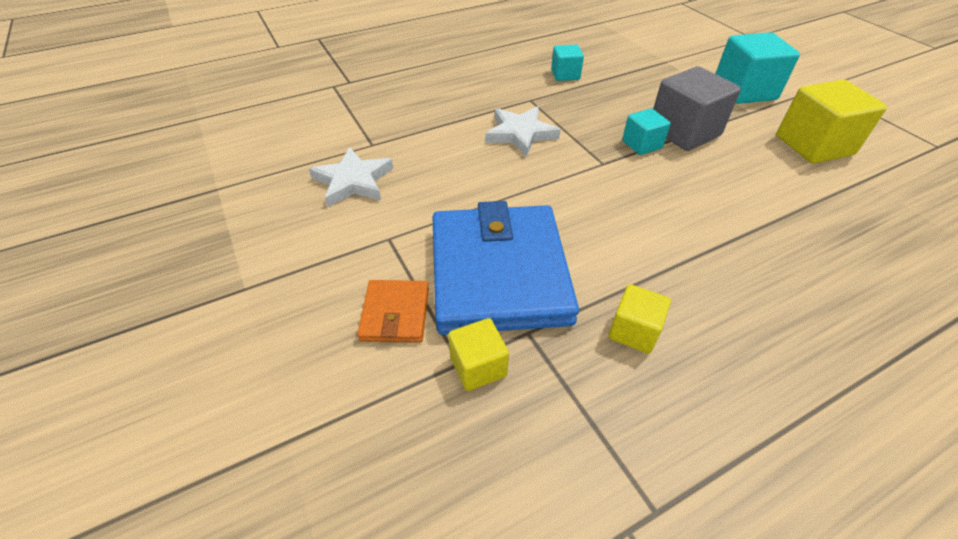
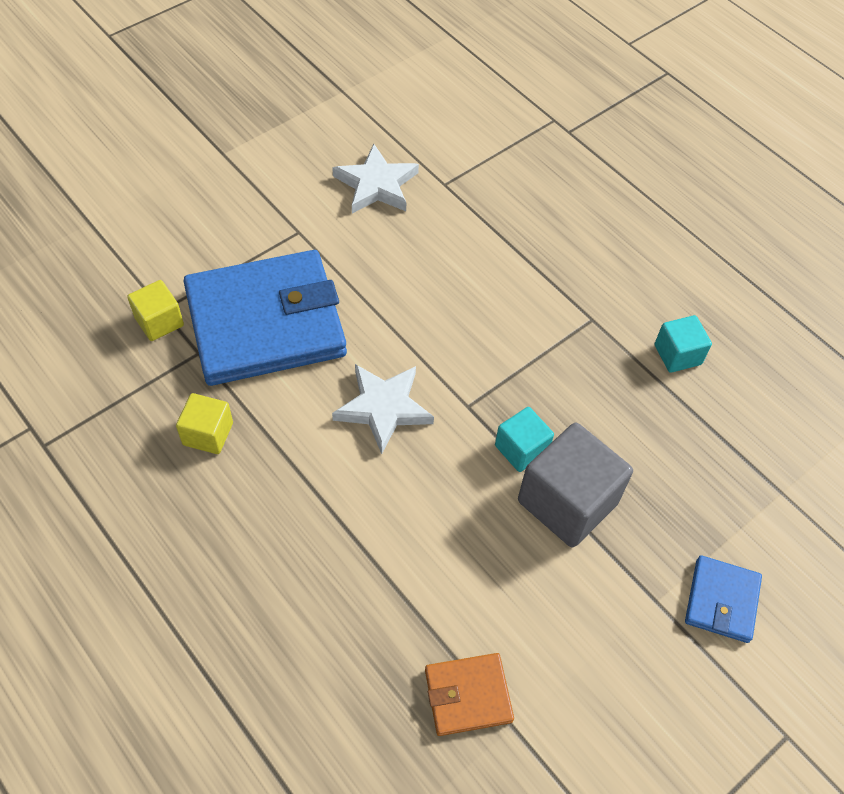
camera: 75 degrees right, 10 degrees up
orange wallet [357,280,429,343] -> orange wallet moved to [425,653,514,736]
white star [485,106,561,157] -> white star moved to [332,364,434,454]
turquoise cube [715,32,800,104] -> blue wallet [685,555,762,643]
yellow cube [776,79,887,164] -> none

